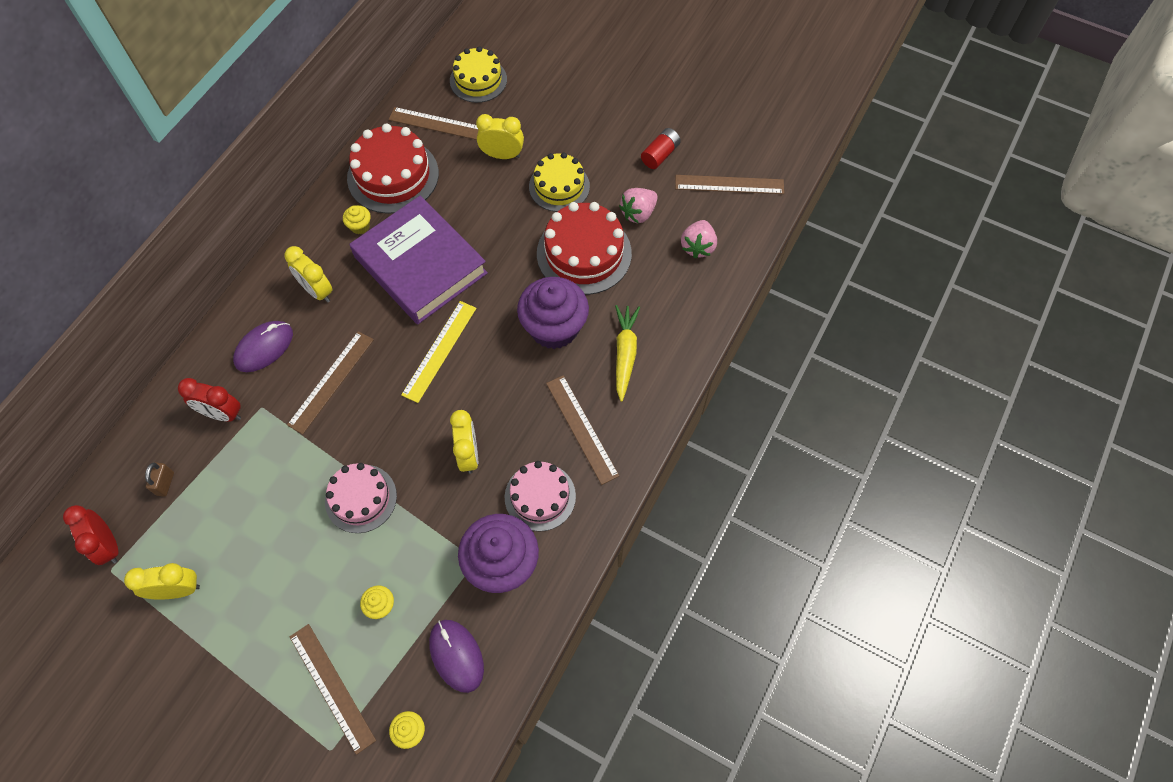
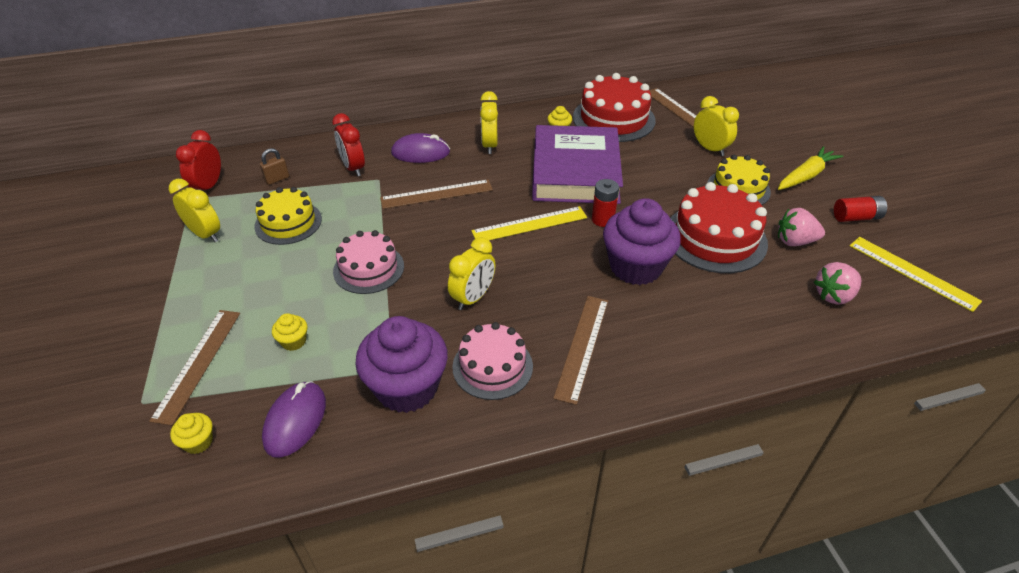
camera: 45 degrees right, 20 degrees down
yellow cake [450,46,507,103] -> yellow cake moved to [255,187,322,245]
yellow carrot [615,305,640,402] -> yellow carrot moved to [778,146,843,190]
brown ruler [675,175,784,194] -> yellow ruler [850,237,982,312]
none -> red battery [592,179,619,227]

